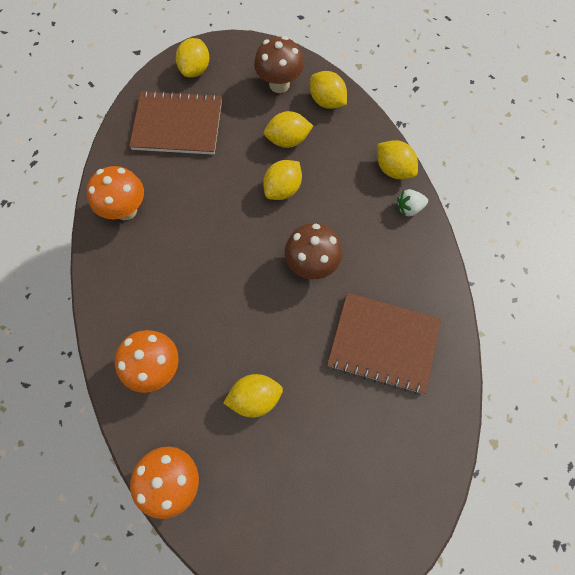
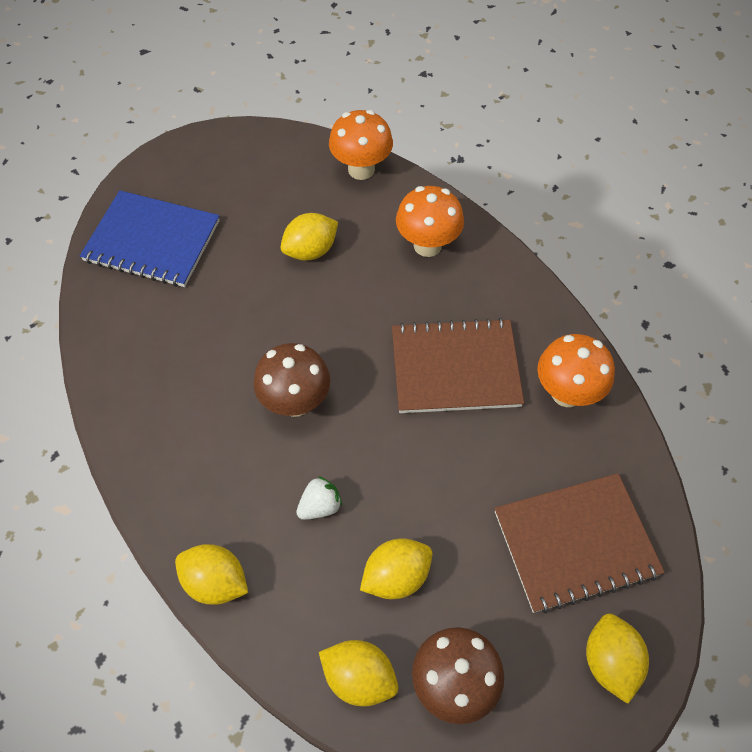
camera: 160 degrees right, 10 degrees down
yellow lemon [263,160,302,200] -> none
brown notebook [327,292,441,395] -> brown notebook moved to [392,318,524,413]
white strawberry [397,189,428,216] -> white strawberry moved to [296,476,342,520]
none -> blue notebook [80,190,220,287]

